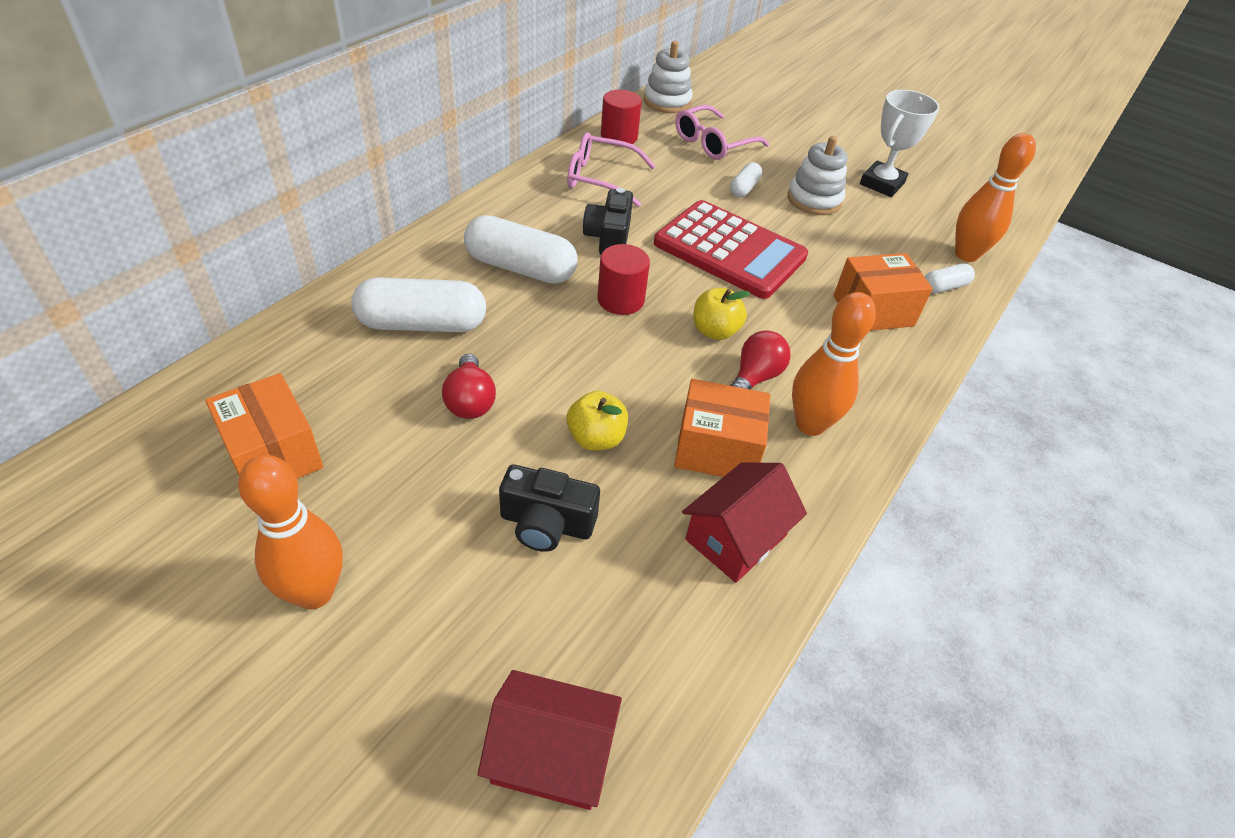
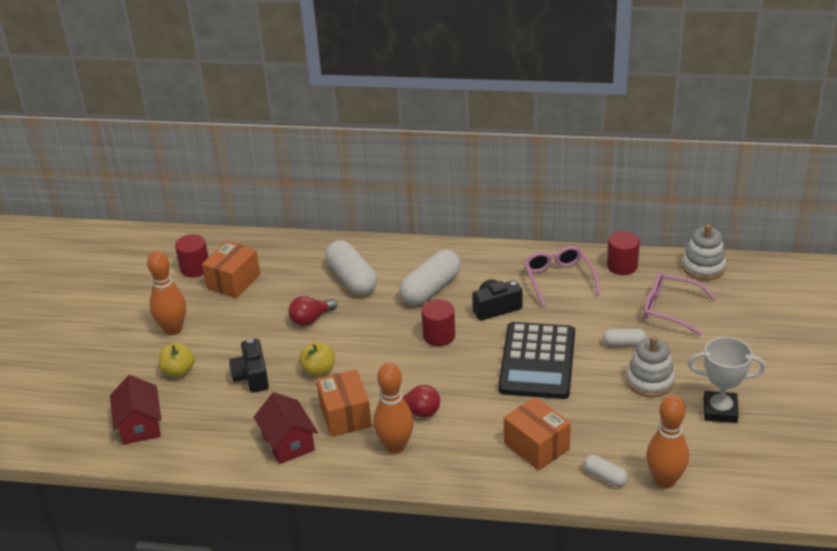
camera: 70 degrees right, 10 degrees down
white capsule [464,215,578,284] -> white capsule turned 45 degrees clockwise [399,250,461,305]
red calculator [654,200,808,299] -> black calculator [498,322,575,399]
red house [682,463,807,583] -> red house turned 45 degrees clockwise [254,392,318,464]
yellow apple [693,288,750,340] -> yellow apple moved to [158,342,195,377]
none -> red cylinder [175,234,209,277]

